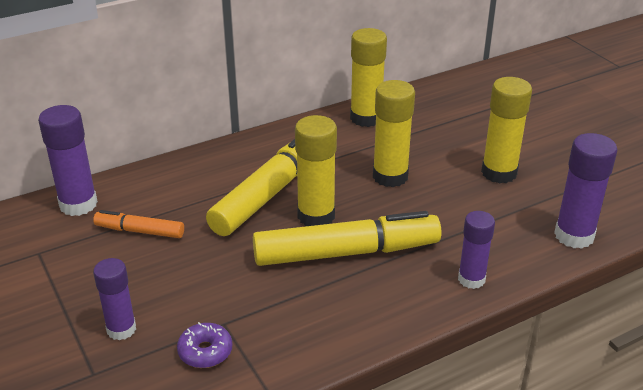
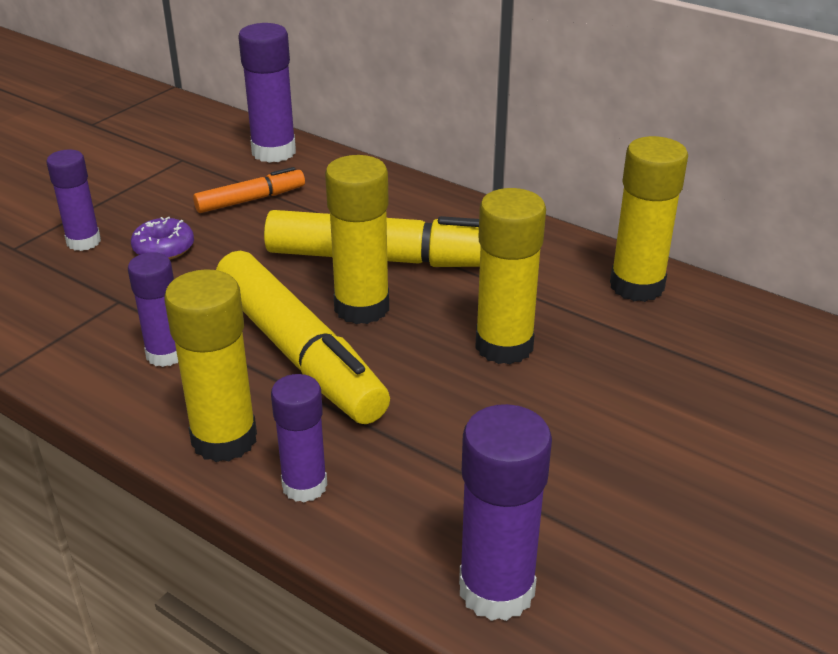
camera: 65 degrees right, 0 degrees up
orange marker [93,210,184,238] -> orange marker turned 75 degrees clockwise [193,167,305,213]
purple donut [177,322,232,368] -> purple donut moved to [131,217,194,260]
yellow glue stick [481,77,532,184] -> yellow glue stick moved to [164,269,257,462]
none -> purple glue stick [128,252,178,367]

